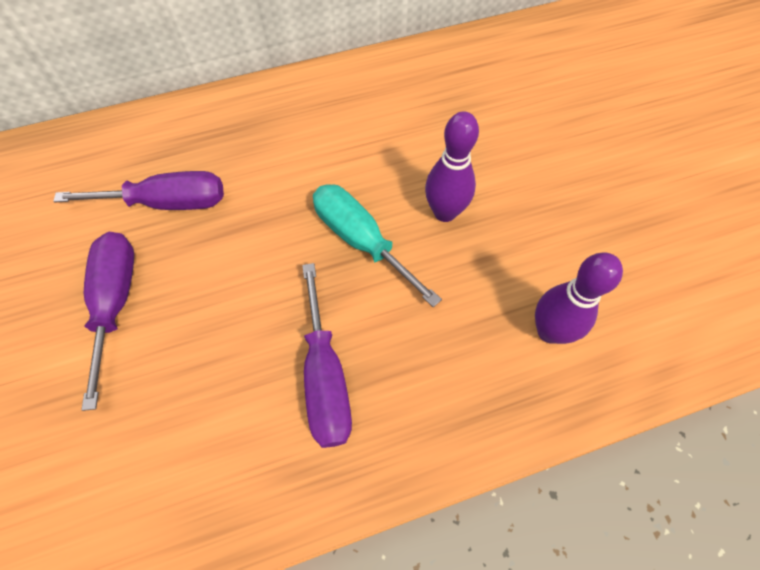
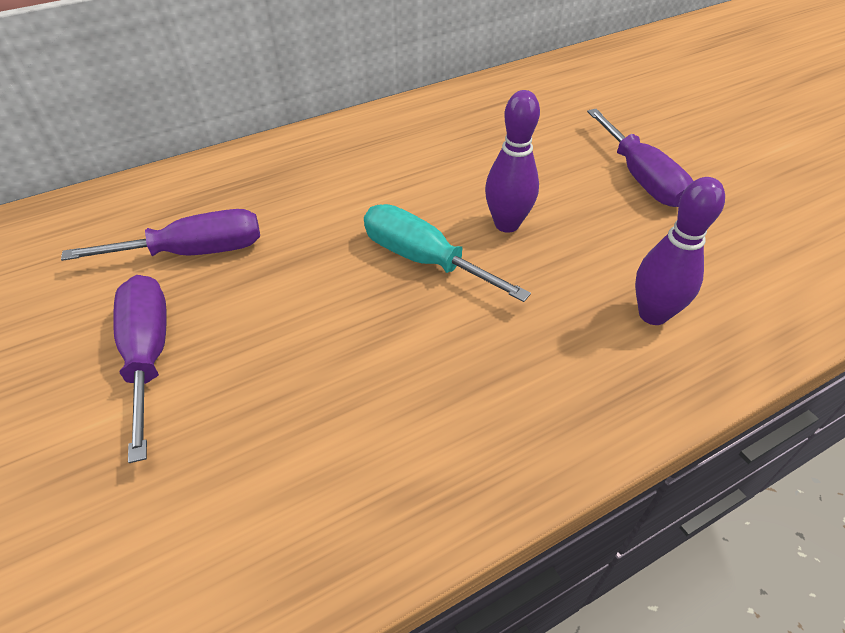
camera: 10 degrees left, 15 degrees down
purple screwdriver [302,263,352,448] -> purple screwdriver moved to [587,109,693,207]

